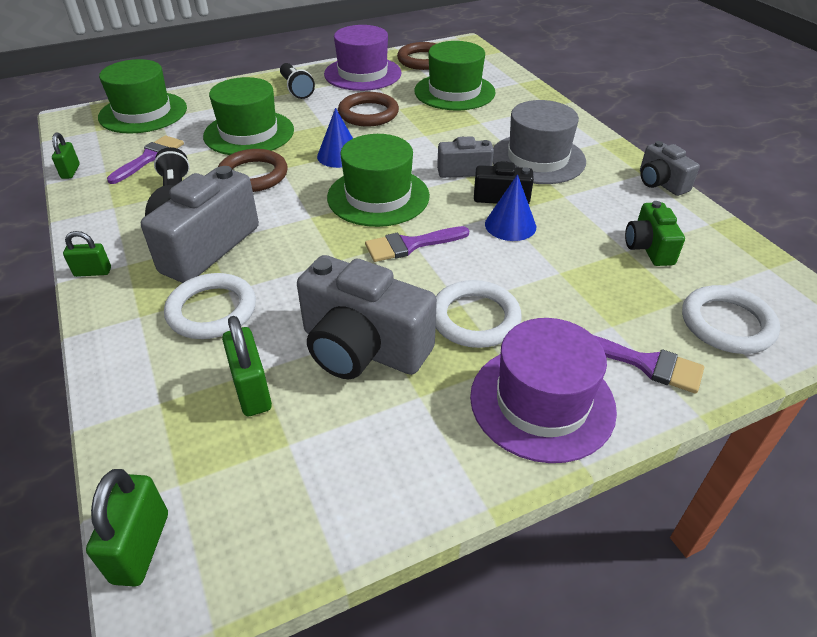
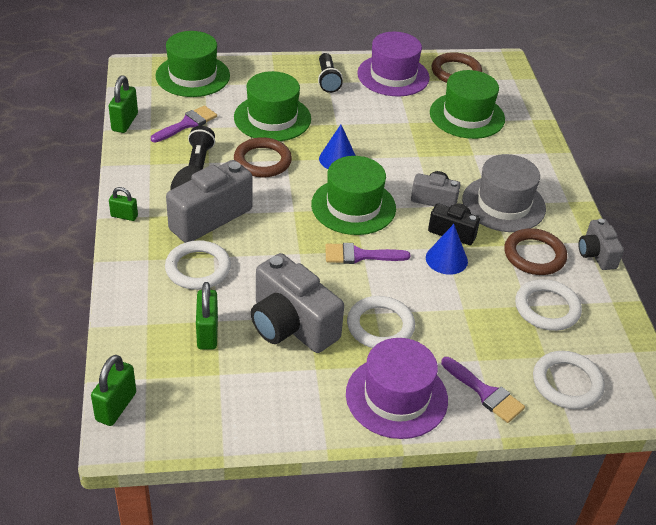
camera: 15 degrees right, 0 degrees up
green padlock [52,133,80,179] -> green padlock [109,75,138,133], size x1.59
brown ring [338,92,399,126] -> brown ring moved to [504,228,567,275]
green camera [625,201,685,266] -> white ring [515,279,582,331]

